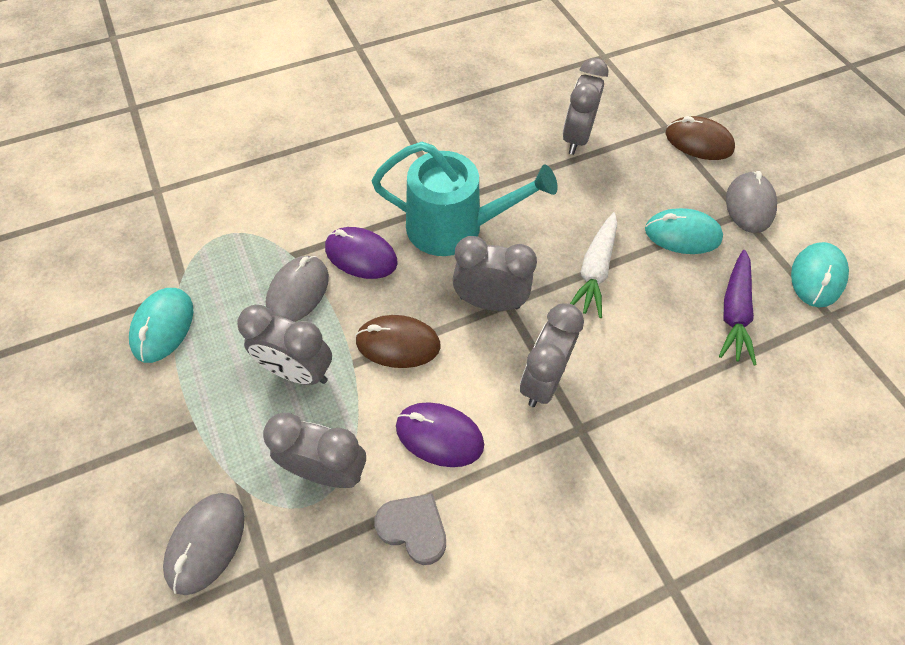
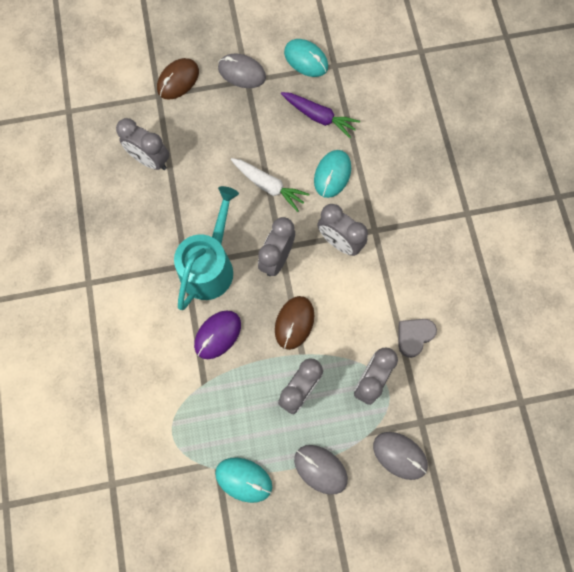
camera: 75 degrees left, 15 degrees up
grey mouse [266,256,329,322] -> grey mouse moved to [294,445,348,495]
purple mouse [396,402,484,467] -> none
turquoise mouse [645,208,723,254] -> turquoise mouse moved to [314,150,351,198]

